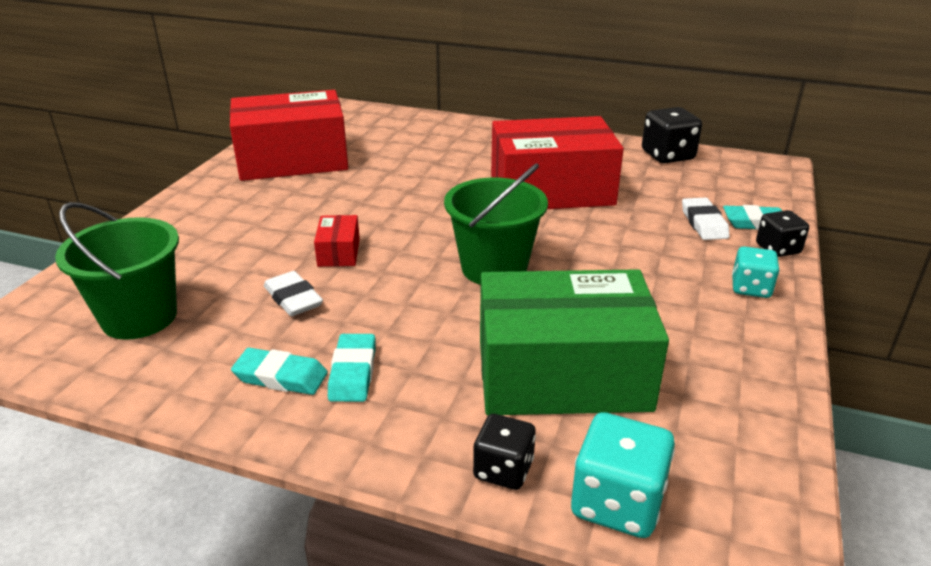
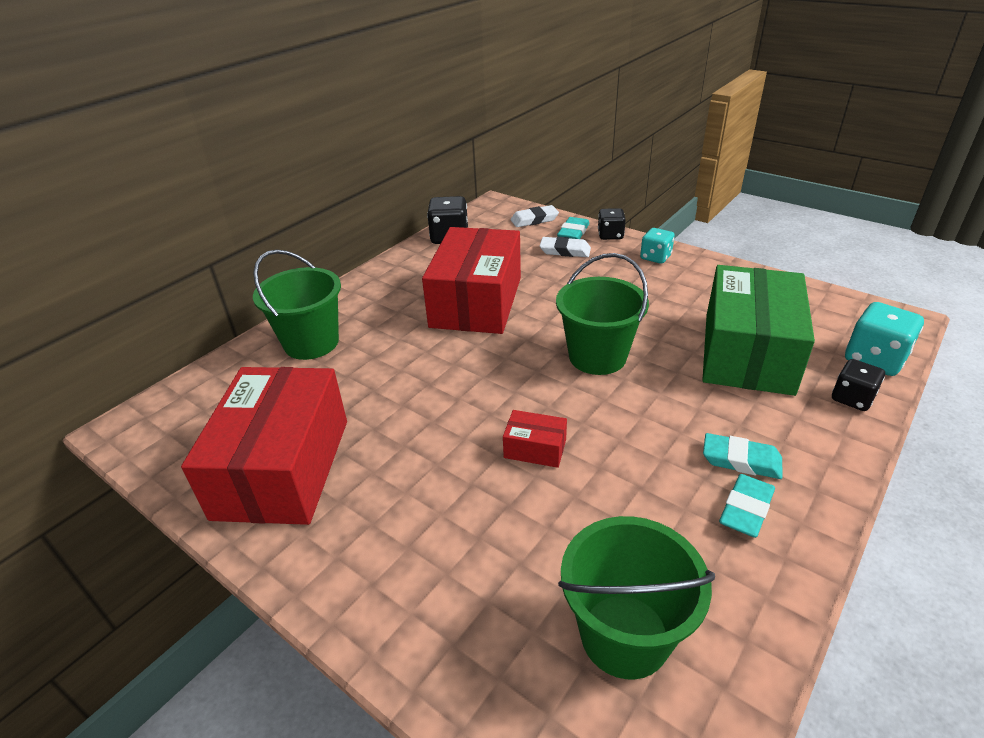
camera: 70 degrees left, 5 degrees up
white eraser [264,271,323,316] -> white eraser moved to [511,205,559,227]
none -> green bucket [253,249,341,360]

